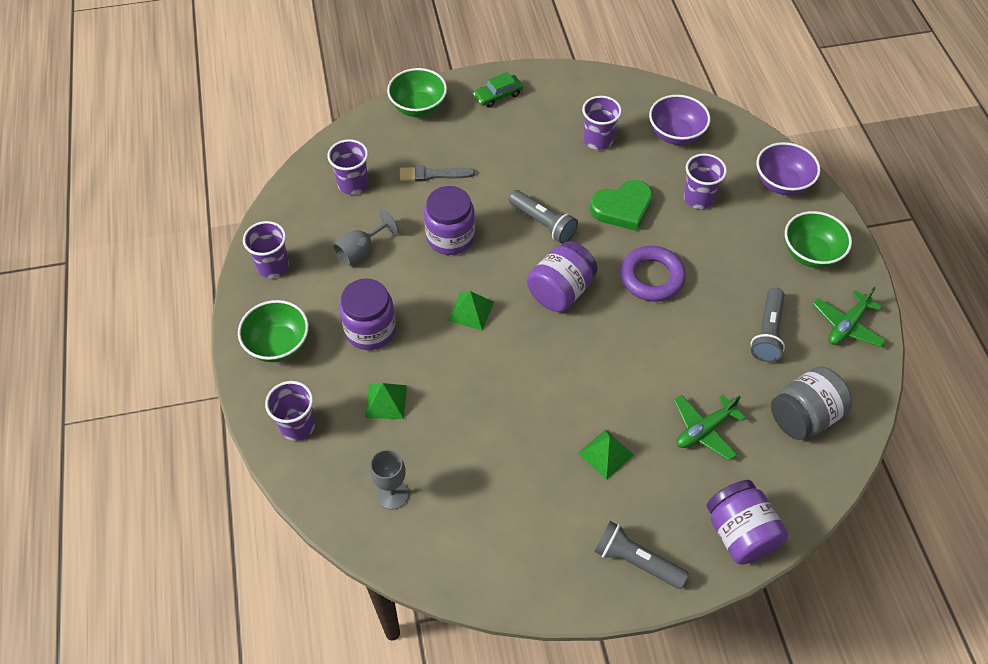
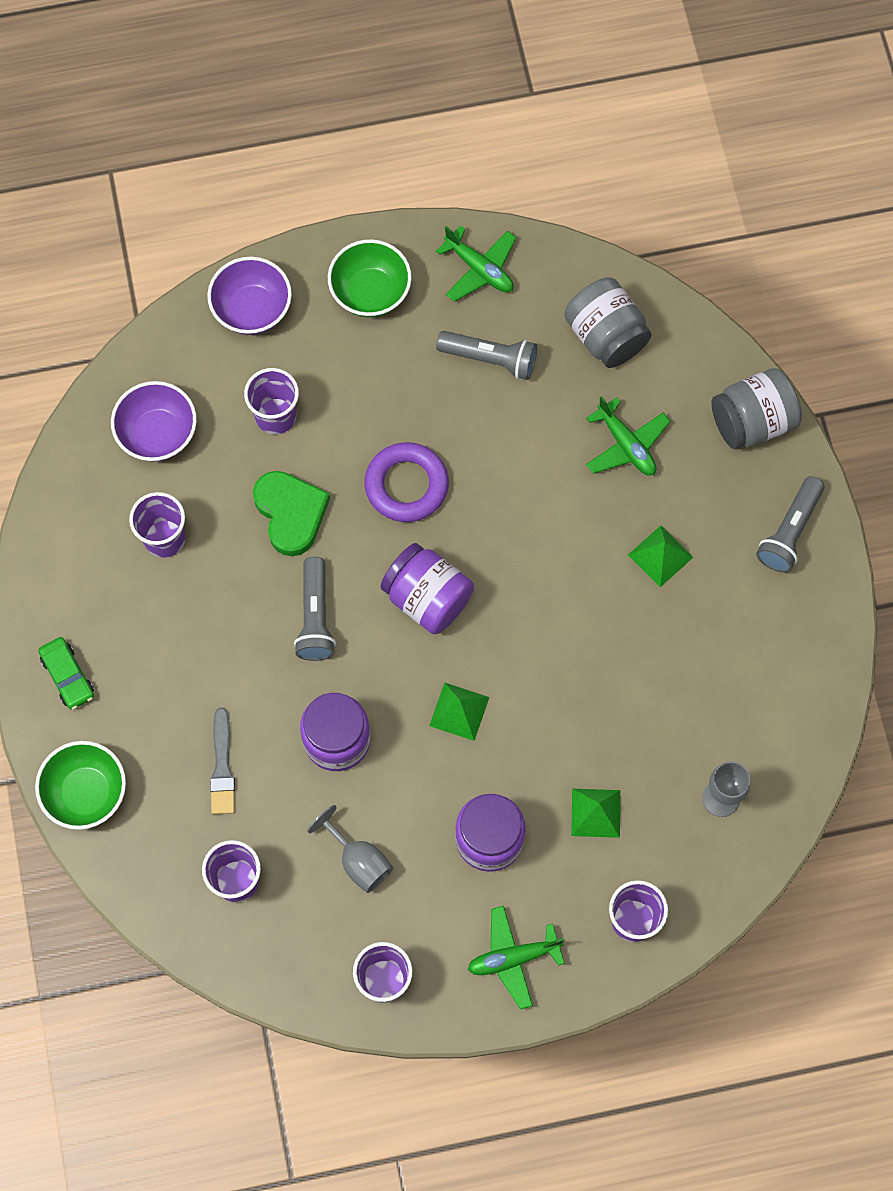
camera: 90 degrees left, 15 degrees up
green bowl [238,300,309,362] -> green plane [467,906,565,1010]
grey flashlight [509,190,578,244] -> grey flashlight turned 135 degrees clockwise [294,557,336,661]
purple jar [707,480,788,565] -> grey jar [711,368,802,449]

